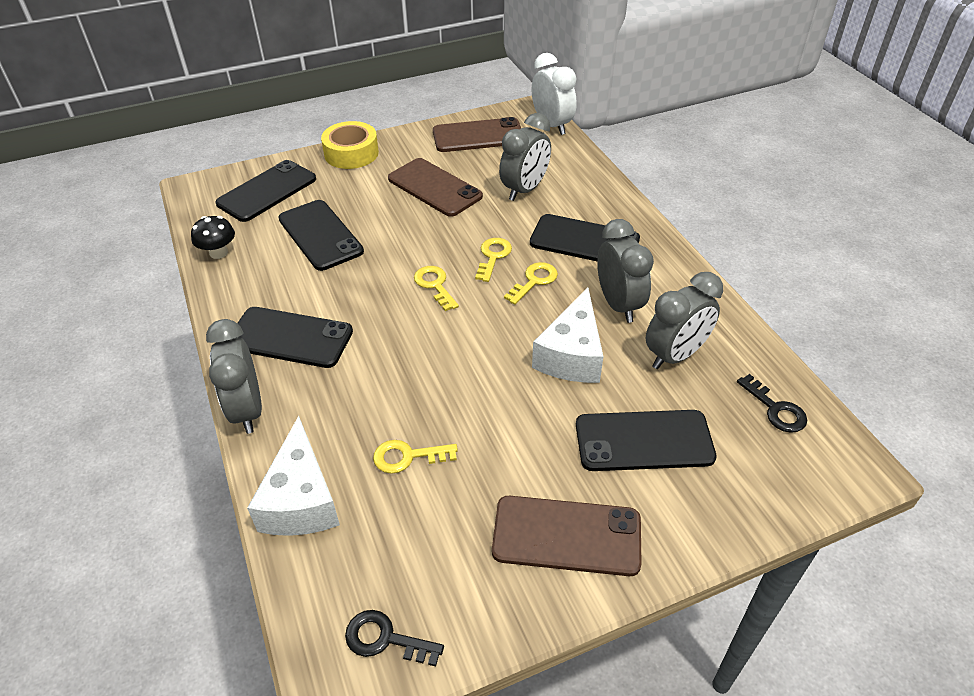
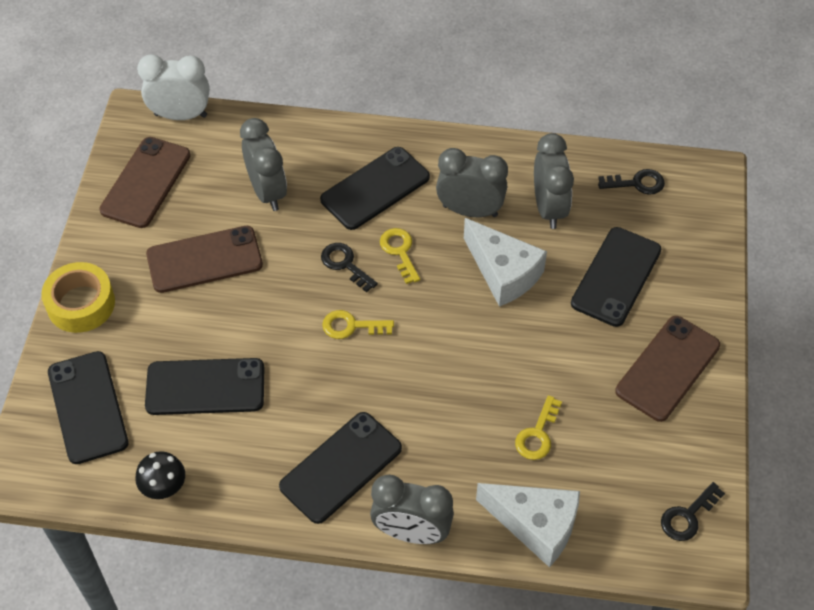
camera: 60 degrees left, 10 degrees up
yellow key [475,238,512,282] -> black key [321,243,378,292]

